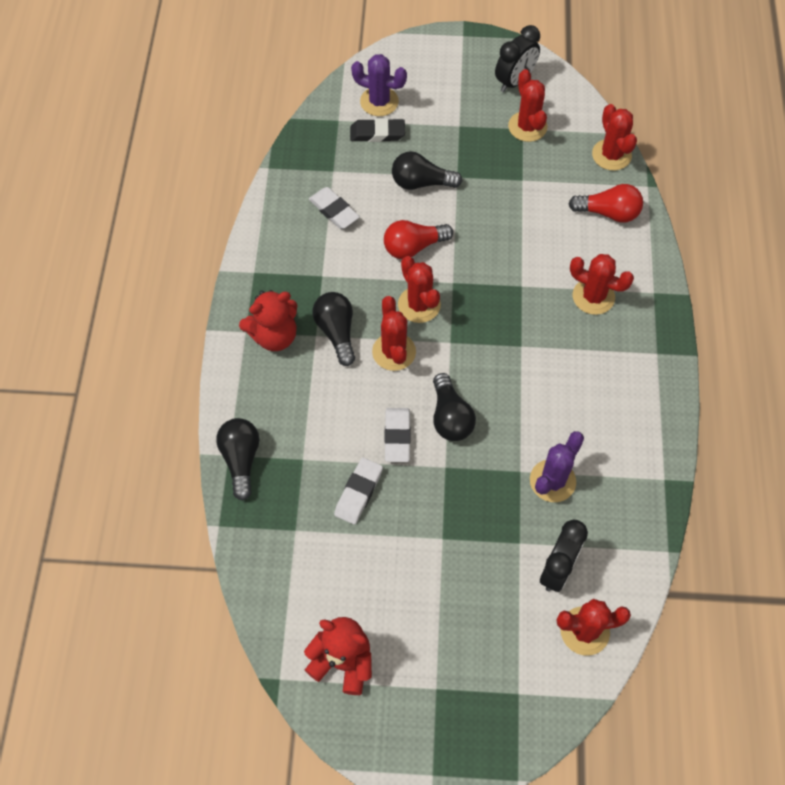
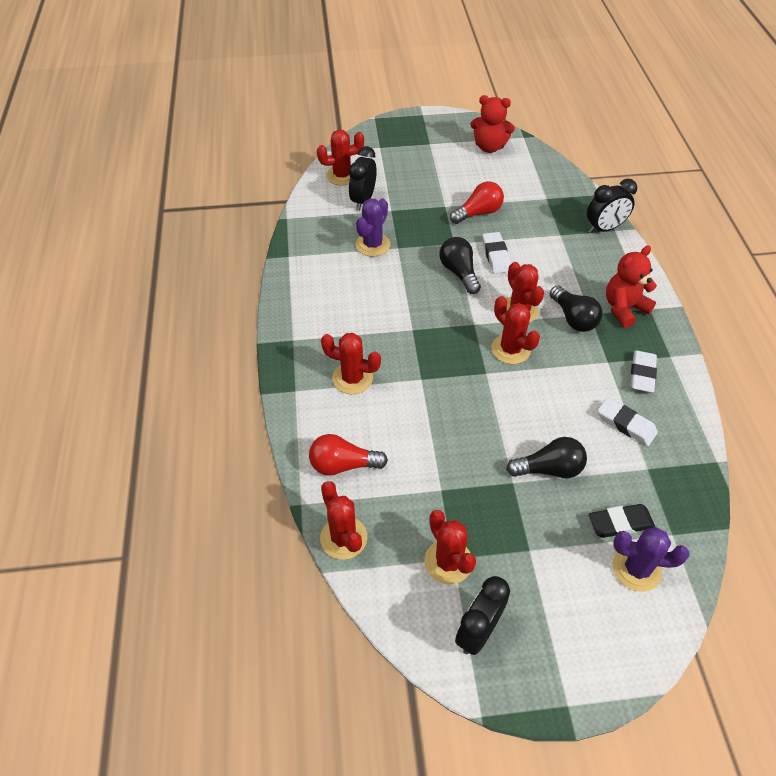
camera: 170 degrees right, 10 degrees down
black light bulb [216,418,259,500] -> black clock [587,179,637,233]
white eraser [334,458,383,525] -> white eraser moved to [630,351,657,393]
red light bulb [384,220,453,259] -> red light bulb moved to [450,181,504,224]

